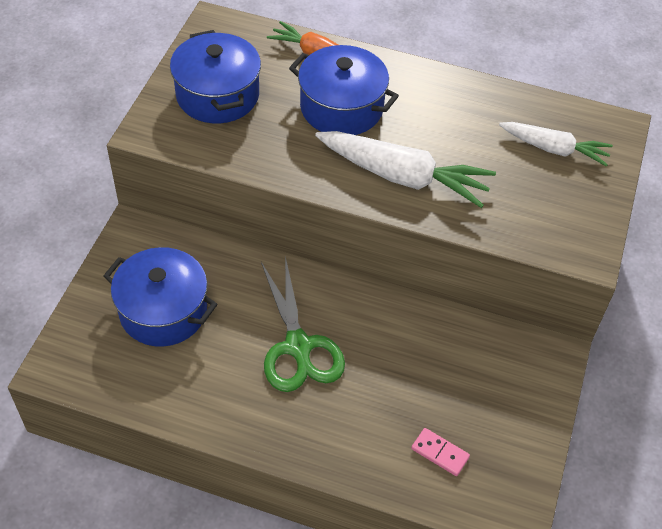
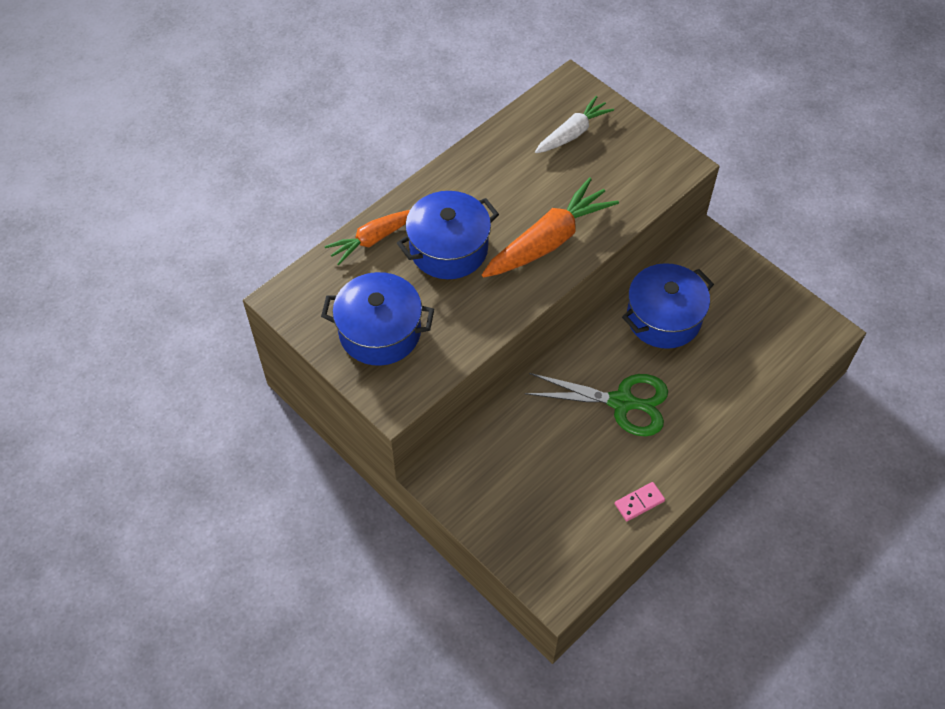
camera: 60 degrees left, 5 degrees up
blue pot [103,247,217,347] -> blue pot moved to [622,263,714,349]
white carrot [315,131,496,208] -> orange carrot [482,177,619,277]
pink domino [411,428,470,476] -> pink domino moved to [615,482,665,521]

